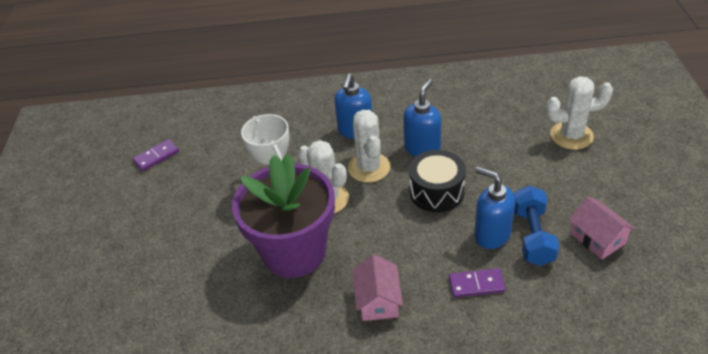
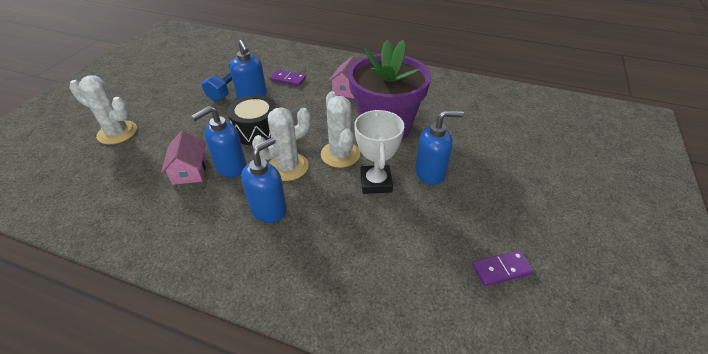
camera: 160 degrees left, 0 degrees up
white cactus [348,110,391,183] -> white cactus turned 45 degrees clockwise [252,107,311,181]
pink house [569,197,636,260] -> pink house moved to [161,130,206,185]
none -> blue soap dispenser [415,110,464,184]

